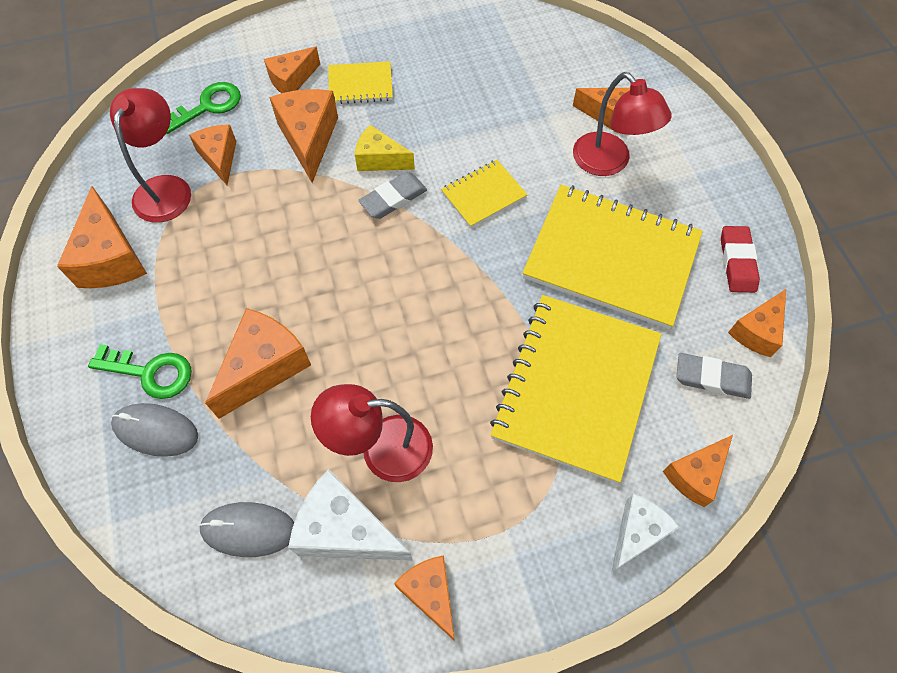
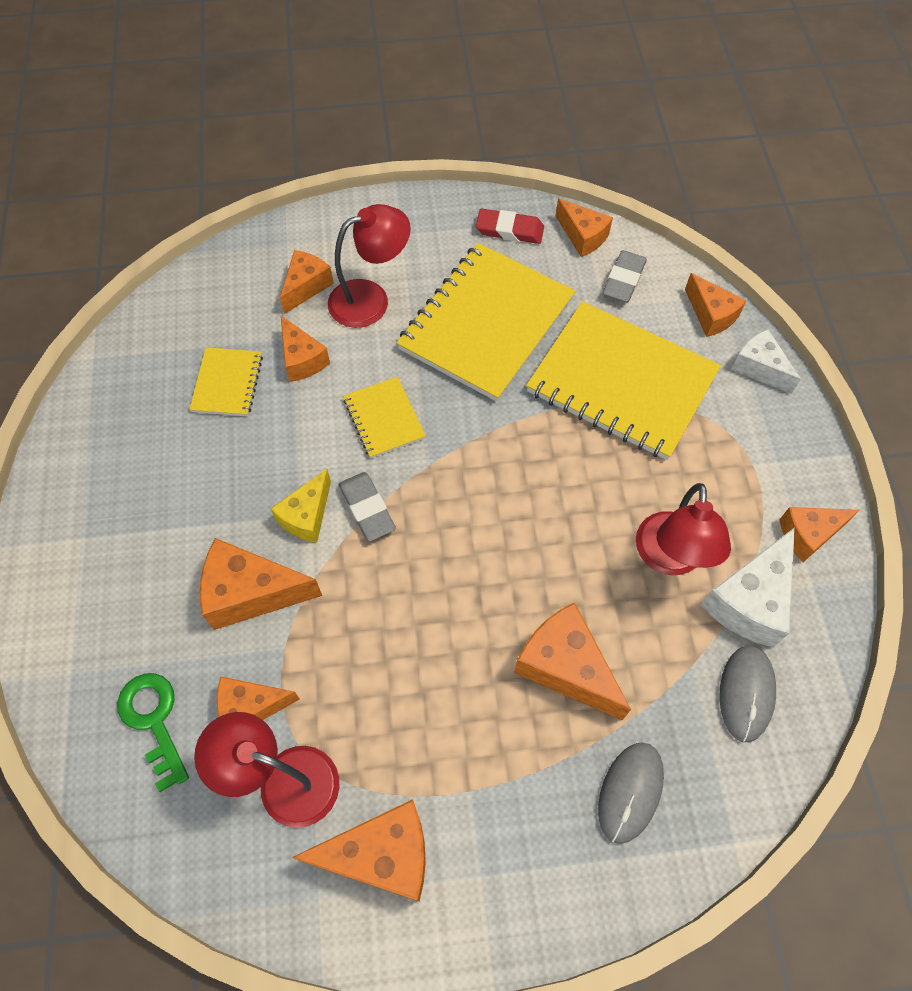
camera: 80 degrees left, 0 degrees up
green key [88,344,192,399] -> none
orange cheese [264,46,320,93] -> orange cheese moved to [281,316,330,382]
yellow notebook [328,61,393,104] -> yellow notebook moved to [189,347,263,416]

